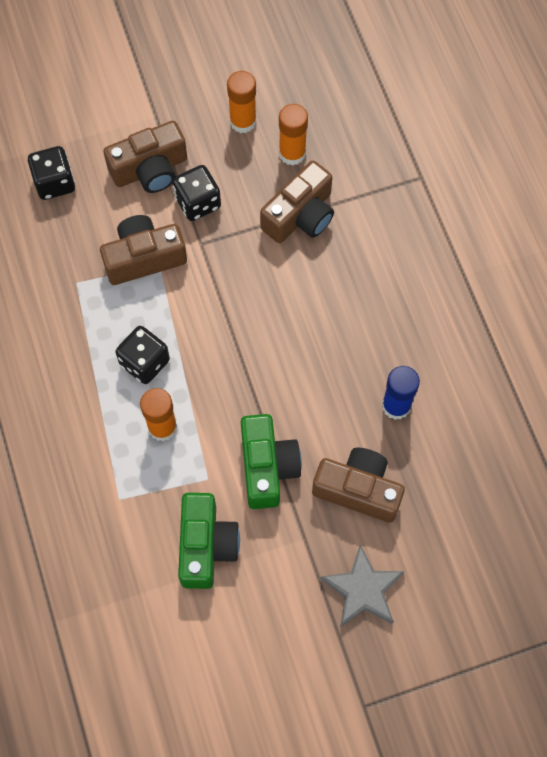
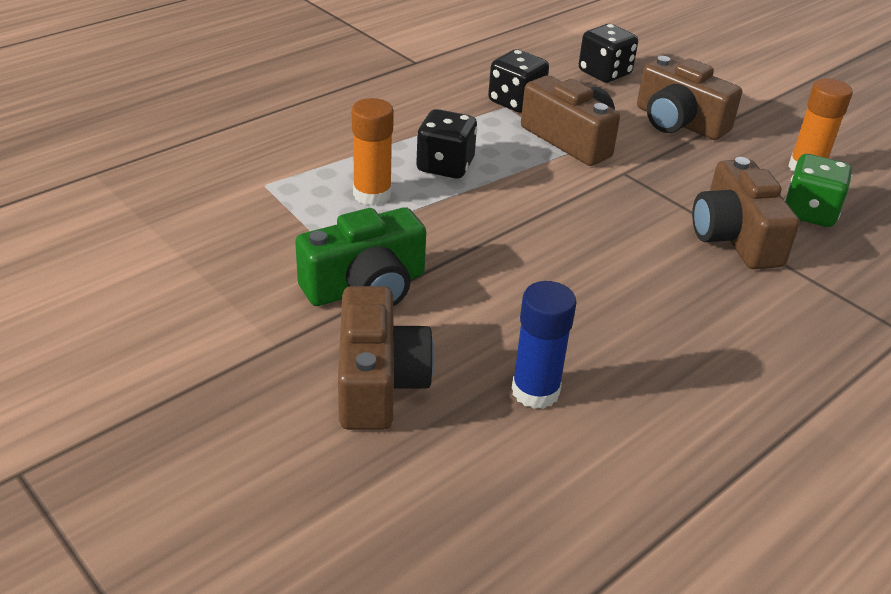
camera: 65 degrees right, 30 degrees down
black dice [172,165,221,221] -> black dice moved to [488,49,549,113]
green camera [178,493,240,589] -> none
brown camera [260,161,334,243] -> brown camera turned 60 degrees clockwise [692,157,800,269]
orange glue stick [279,104,308,166] -> green dice [785,154,852,227]
grey star [320,545,405,627] -> none

